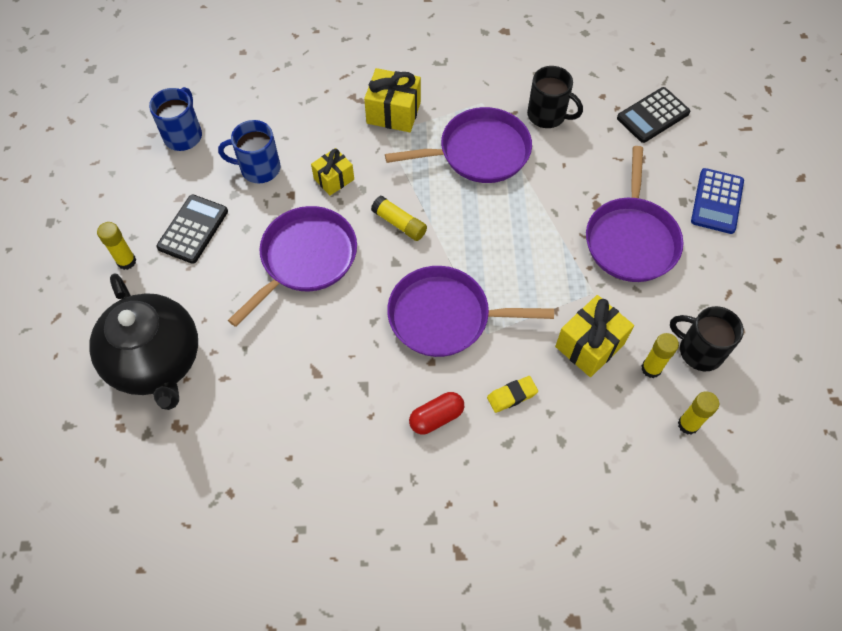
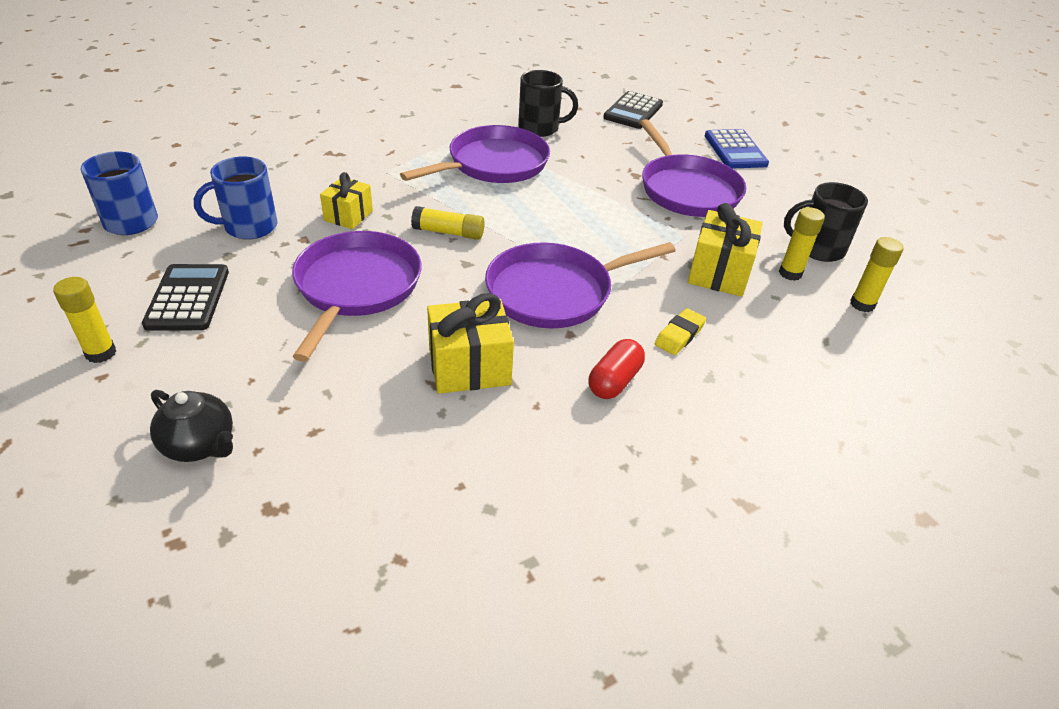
camera: 30 degrees left, 20 degrees down
black teapot [89,273,198,410] -> black teapot [150,390,233,462], size x0.48
yellow gift [364,68,421,132] -> yellow gift moved to [427,293,514,394]

